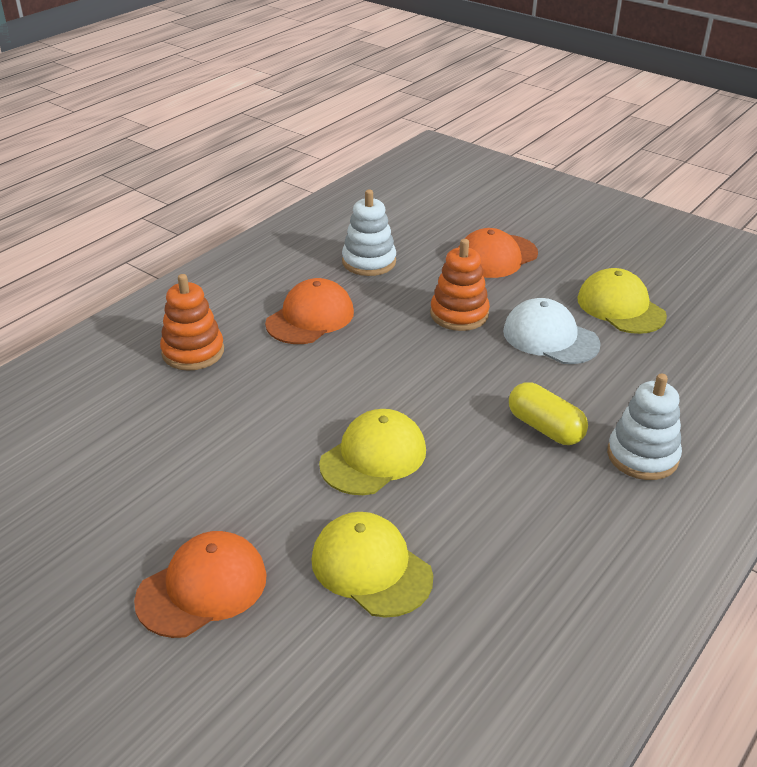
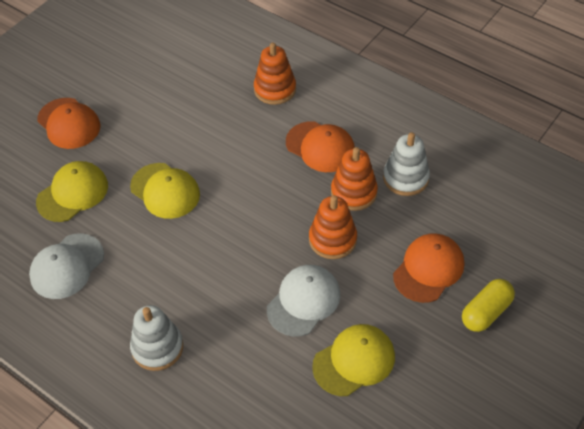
camera: 90 degrees right, 15 degrees up
orange cap [459,228,538,278] -> orange cap turned 75 degrees clockwise [393,234,464,303]
yellow capsule [509,382,588,445] -> yellow capsule moved to [462,279,515,332]
none -> white cap [29,233,104,299]
none -> orange stacking toy [331,147,378,211]

